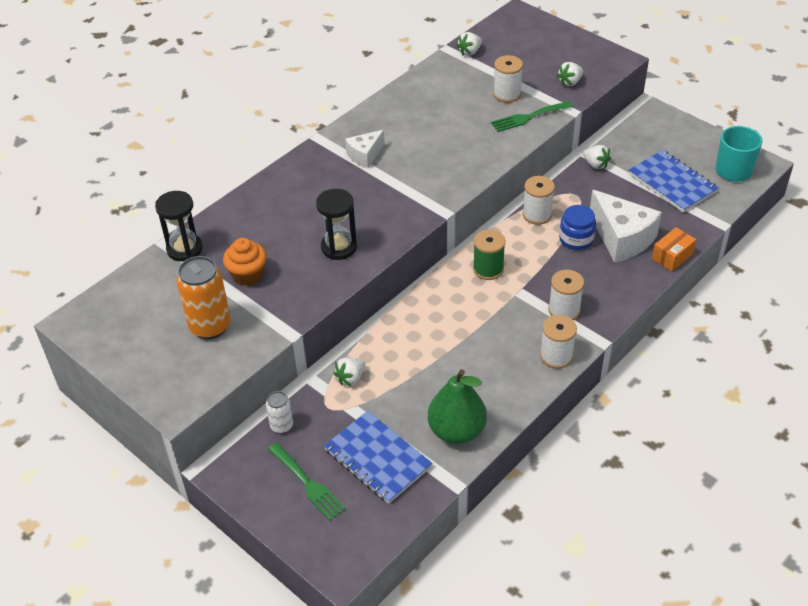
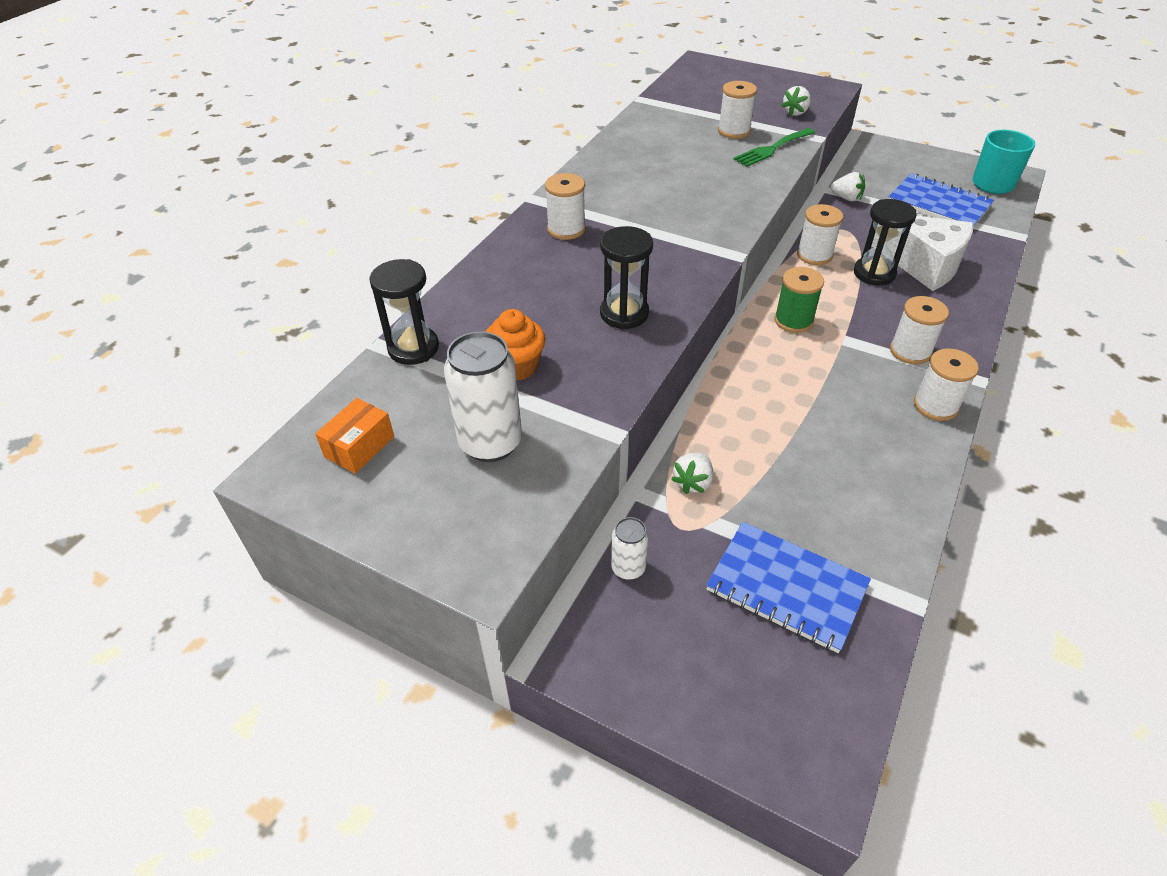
camera: 15 degrees left, 0 degrees up
orange can [177,256,231,339] -> white can [444,331,522,462]
green fork [268,442,346,521] -> none
white cheese [345,130,385,168] -> none
green pear [428,369,487,444] -> none
white strawberry [457,32,482,56] -> none
blue jar [559,205,596,250] -> black hourglass [854,199,917,285]
orange box [652,227,696,271] -> orange box moved to [315,398,394,474]
none -> white spool [545,173,586,240]

